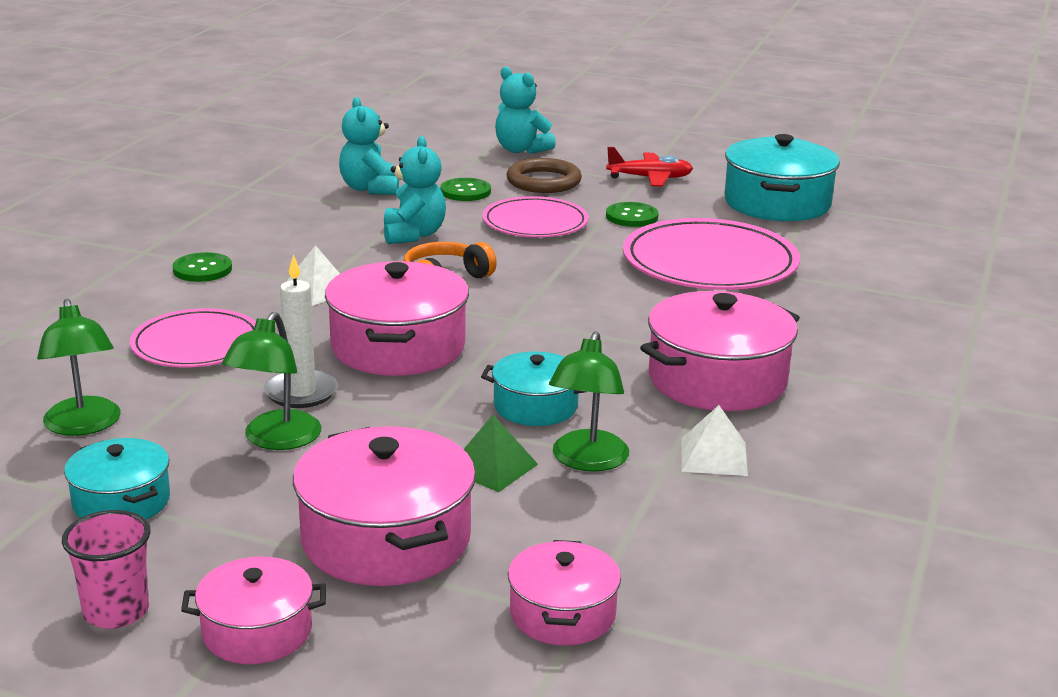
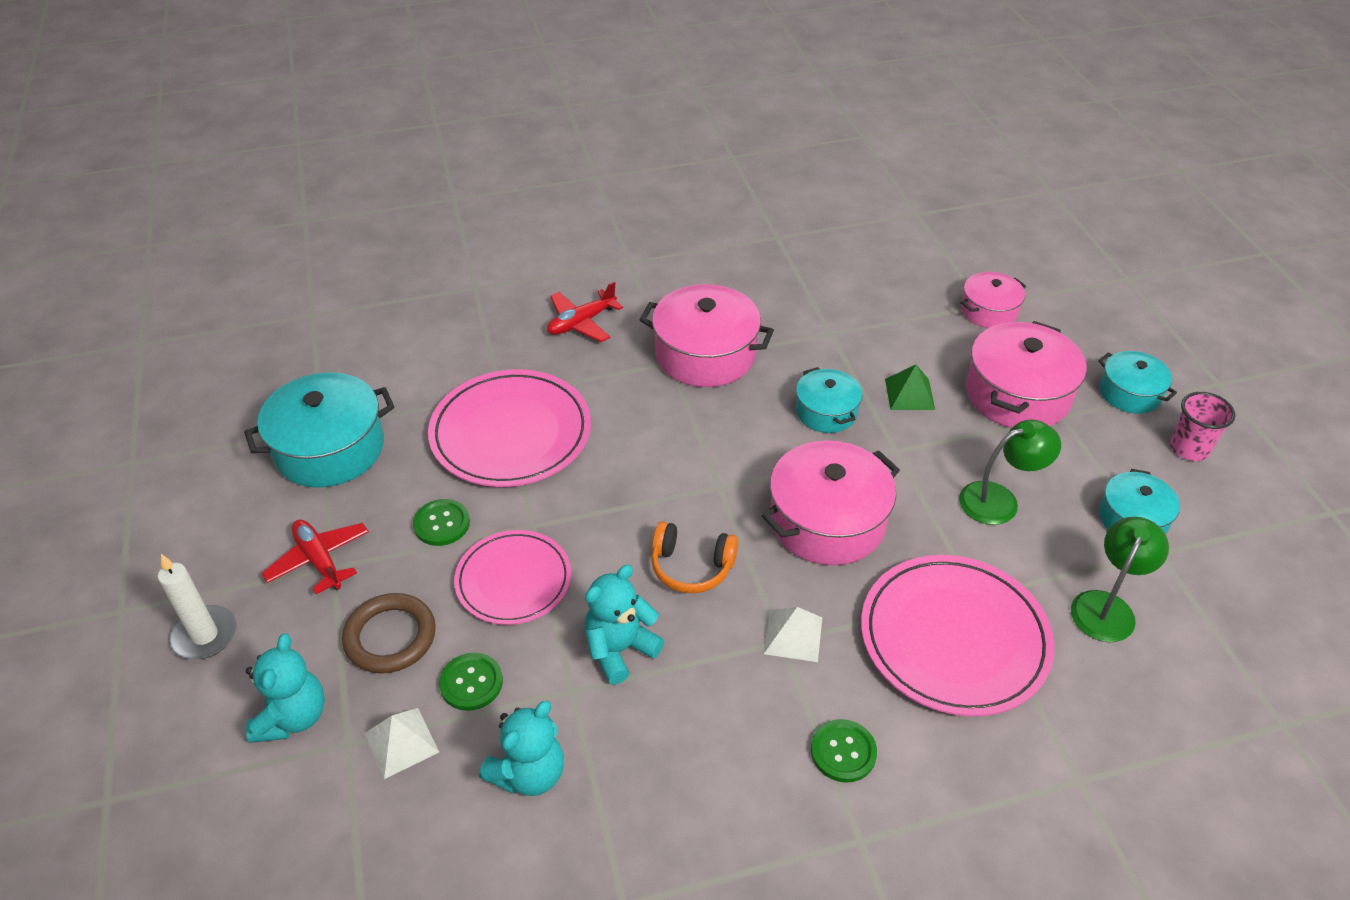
camera: 125 degrees left, 20 degrees up
pink plate [130,308,256,368] -> pink plate [861,555,1055,716], size x1.56
pink pot [181,557,326,664] -> turquoise pot [1098,351,1177,414]
white candle [264,254,338,408] -> white candle moved to [158,554,237,659]
green lamp [549,331,629,472] -> none
white pyramid [682,405,748,476] -> white pyramid moved to [364,708,439,779]
none -> red plane [547,282,623,342]

